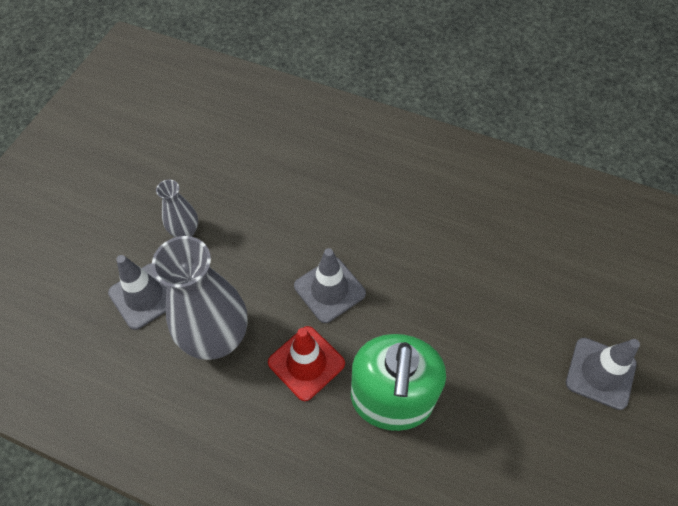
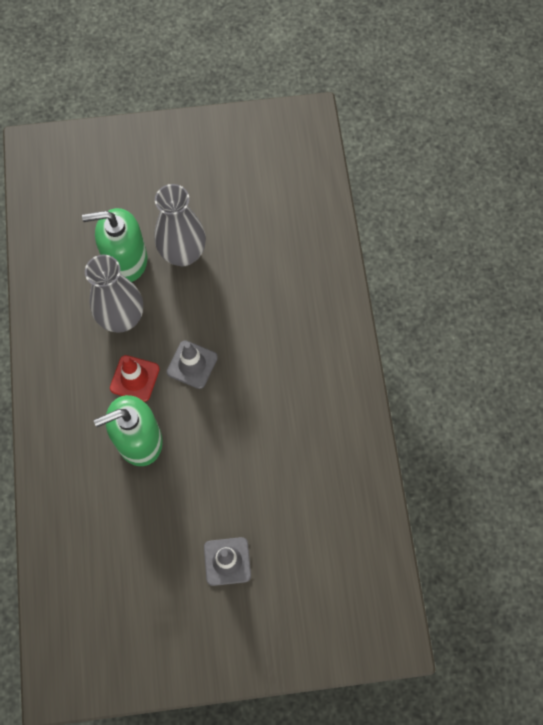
camera: 60 degrees right, 10 degrees up
grey traffic cone [108,255,167,330] -> green soap dispenser [82,208,147,282]
grey vase [156,180,198,237] -> grey vase [154,184,206,266], size x1.99

